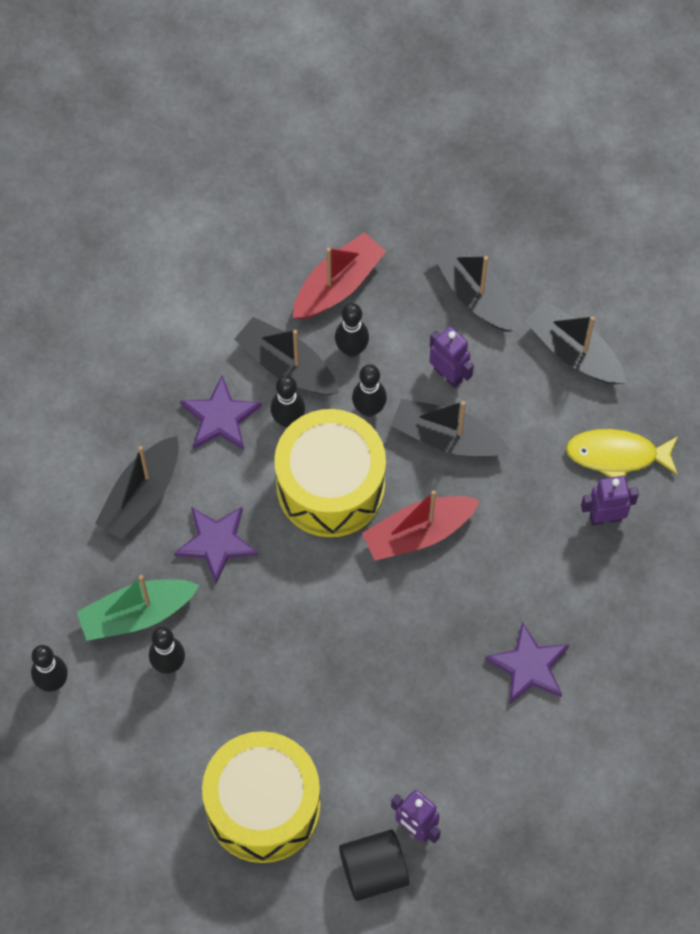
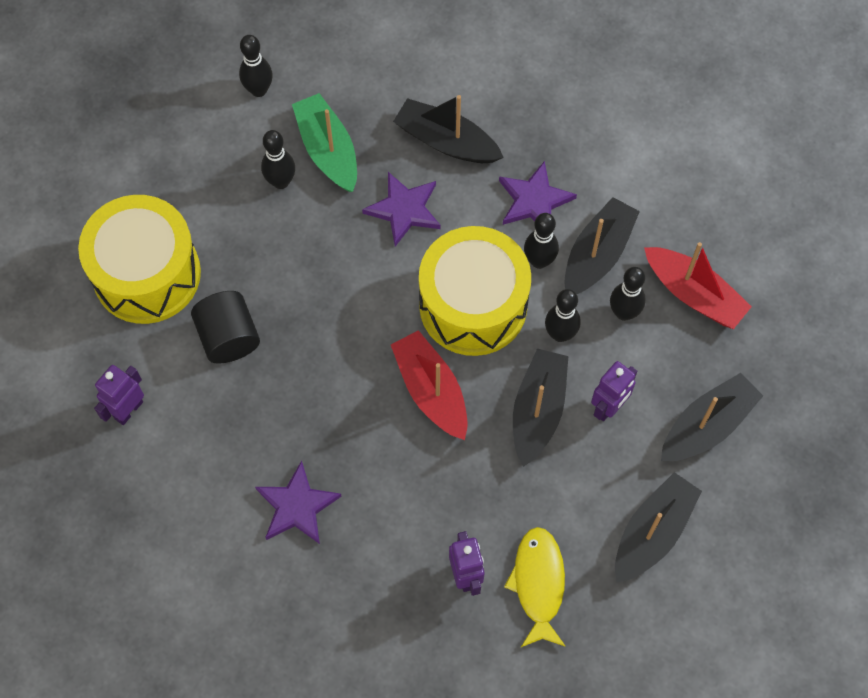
camera: 85 degrees right, 0 degrees up
black cylinder [339,830,409,901] -> black cylinder moved to [191,291,260,364]

